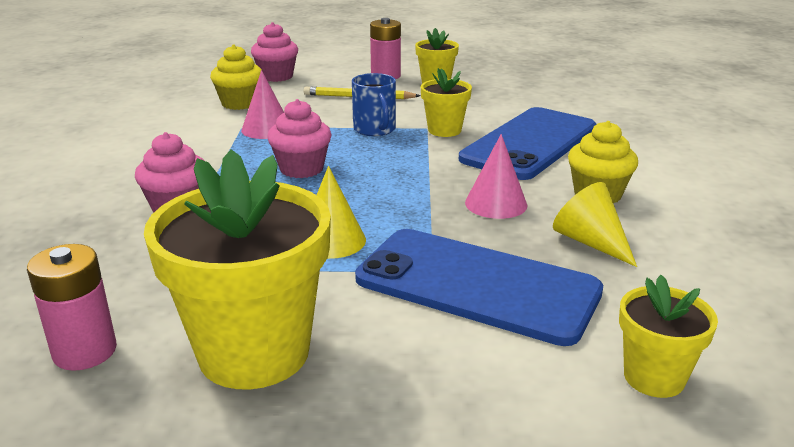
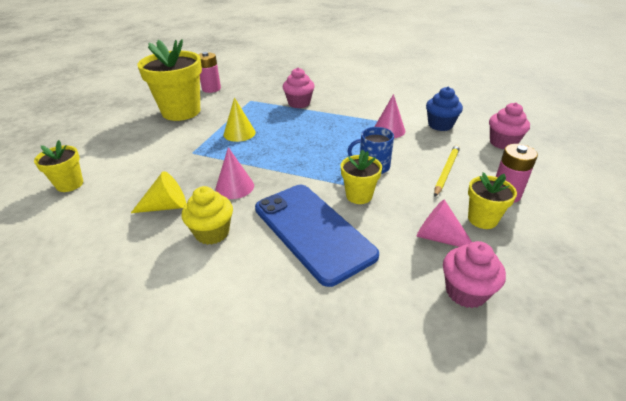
camera: 110 degrees right, 10 degrees up
yellow cupcake [210,44,262,110] -> blue cupcake [426,87,463,131]
pink cupcake [267,99,332,178] -> pink cupcake moved to [443,241,506,308]
blue phone [355,229,603,346] -> none
none -> pink cone [417,200,472,247]

